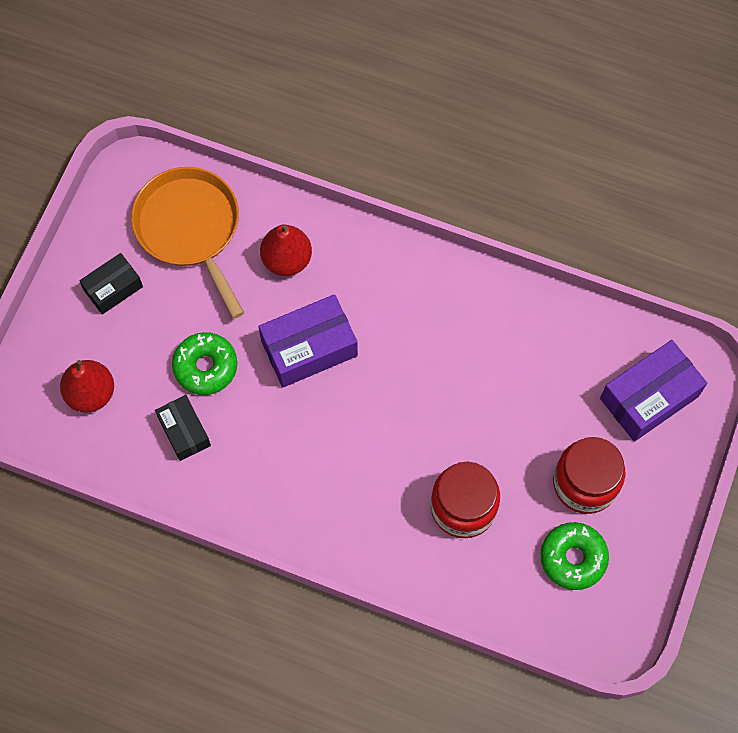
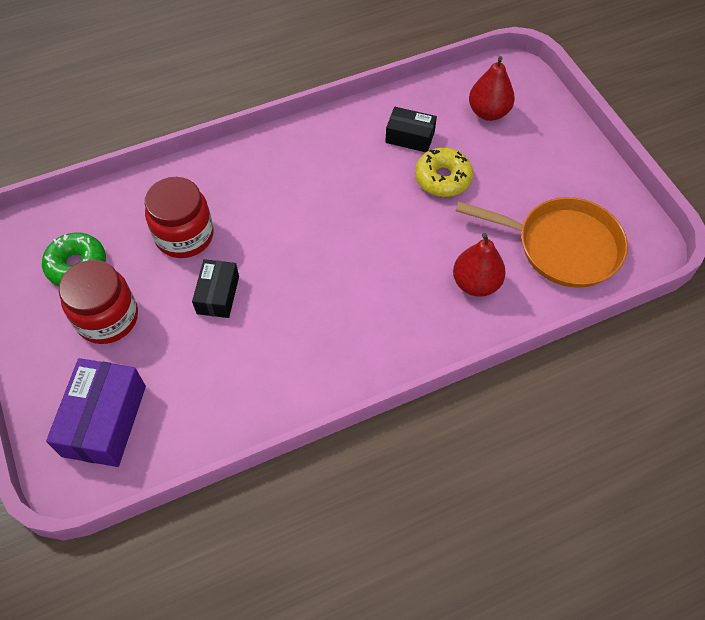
camera: 135 degrees right, 10 degrees down
black box [79,253,143,315] -> black box moved to [192,259,239,318]
green donut [172,332,237,395] -> yellow donut [415,147,473,197]
purple box [258,294,358,387] -> none

